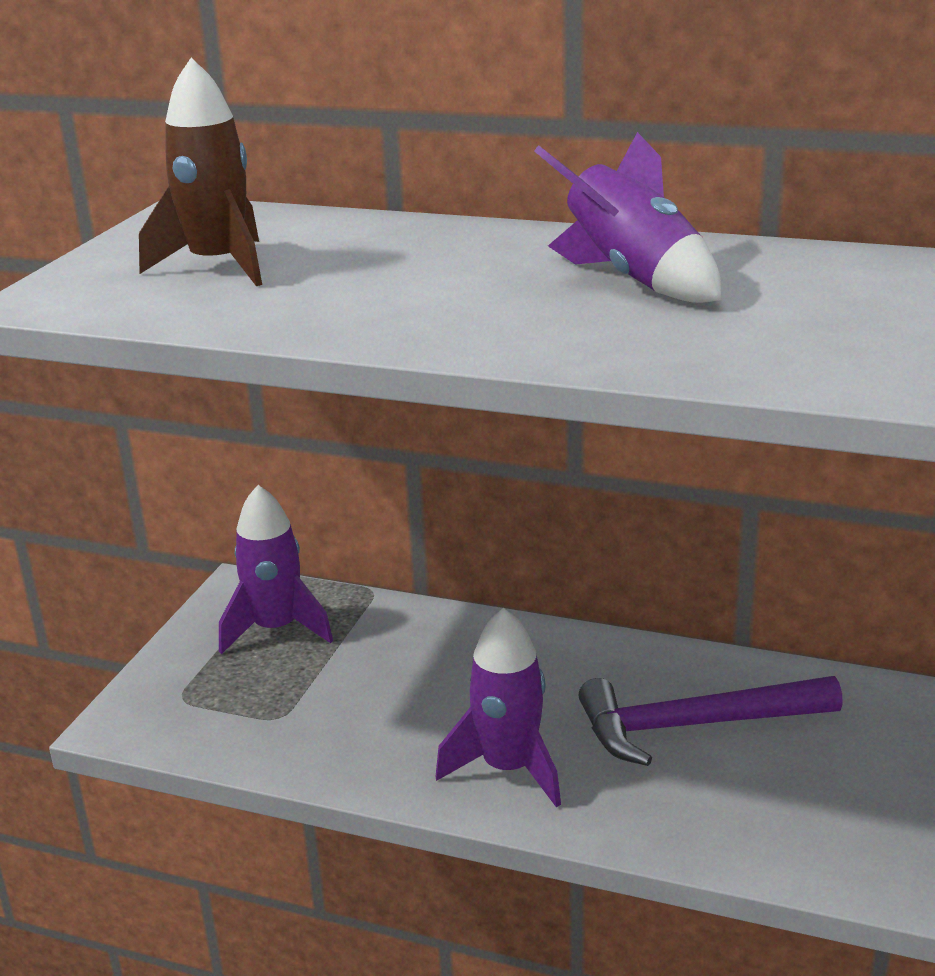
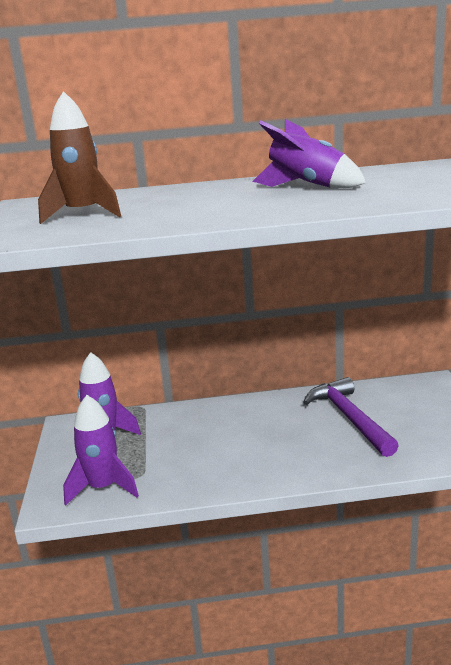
camera: 25 degrees left, 5 degrees down
purple rocket [436,608,561,807] -> purple rocket moved to [63,395,139,506]
purple hammer [578,676,843,766] -> purple hammer turned 105 degrees clockwise [303,377,399,457]

